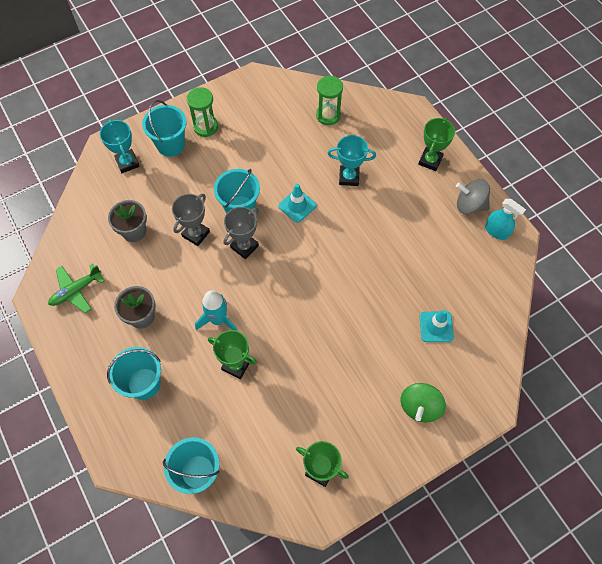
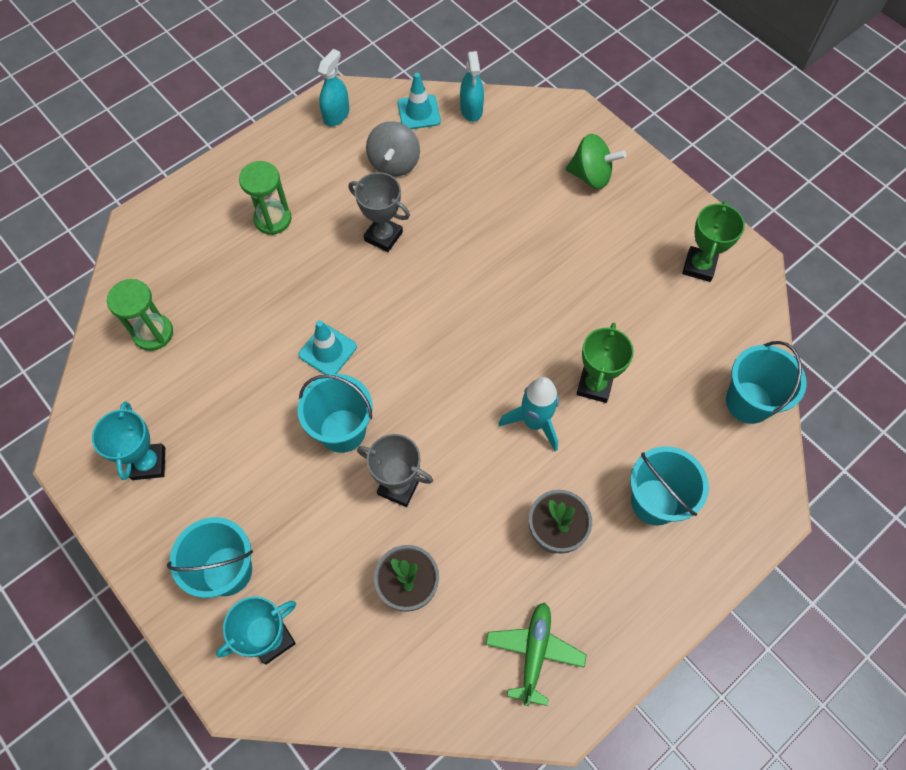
camera: 100 degrees left, 0 degrees up
green plane [48,264,104,313] -> green plane turned 120 degrees counterclockwise [485,602,587,706]
green hourglass [187,87,218,137] -> green hourglass moved to [239,161,292,235]
grey trophy [223,207,259,259] -> grey trophy moved to [349,172,410,252]
turquoise trophy [328,135,376,186] -> turquoise trophy moved to [92,401,165,480]
green trophy [418,117,455,171] -> none
turquoise traffic cone [420,310,454,342] -> turquoise traffic cone moved to [398,73,441,129]
grey spinning top [456,179,490,214] -> grey spinning top moved to [366,121,420,177]
none -> turquoise spray bottle [460,51,484,122]

